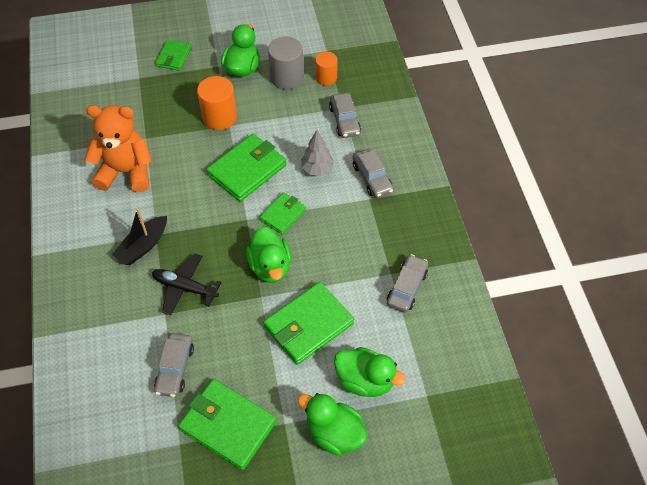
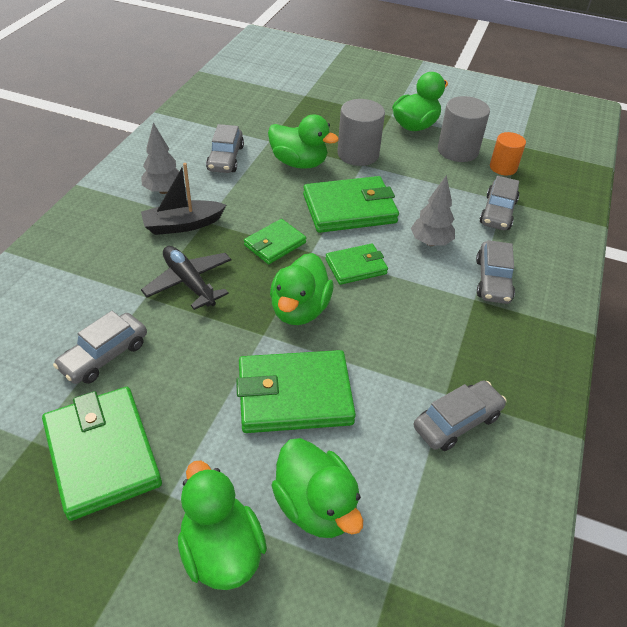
camera: 30 degrees right, 10 degrees down
orange teddy bear [85,105,152,192] -> grey car [206,124,244,173]
green wallet [155,40,191,71] -> green wallet moved to [244,219,306,264]
orange cylinder [197,76,237,130] -> grey cylinder [337,99,385,166]
none -> grey tree [142,123,179,194]
none -> green duck [268,115,339,169]

